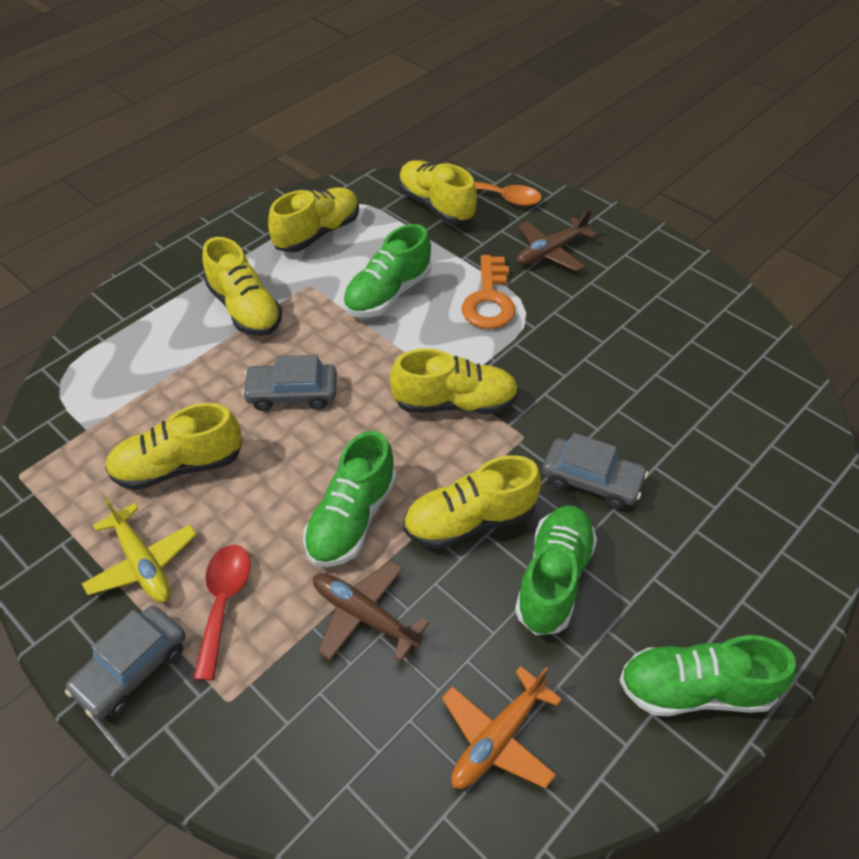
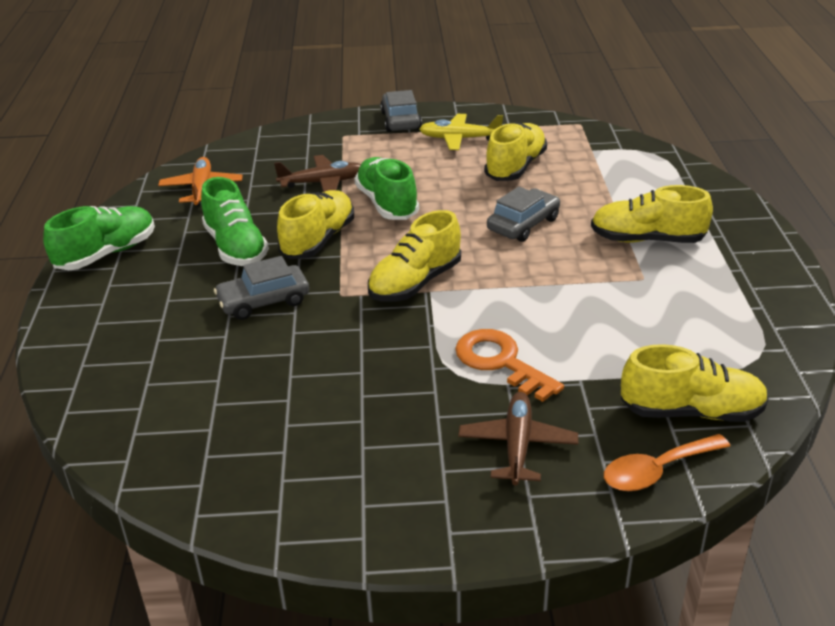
camera: 135 degrees right, 15 degrees down
red spoon [193,545,251,681] -> none
yellow shoe [268,188,359,253] -> none
green shoe [343,224,431,317] -> none

